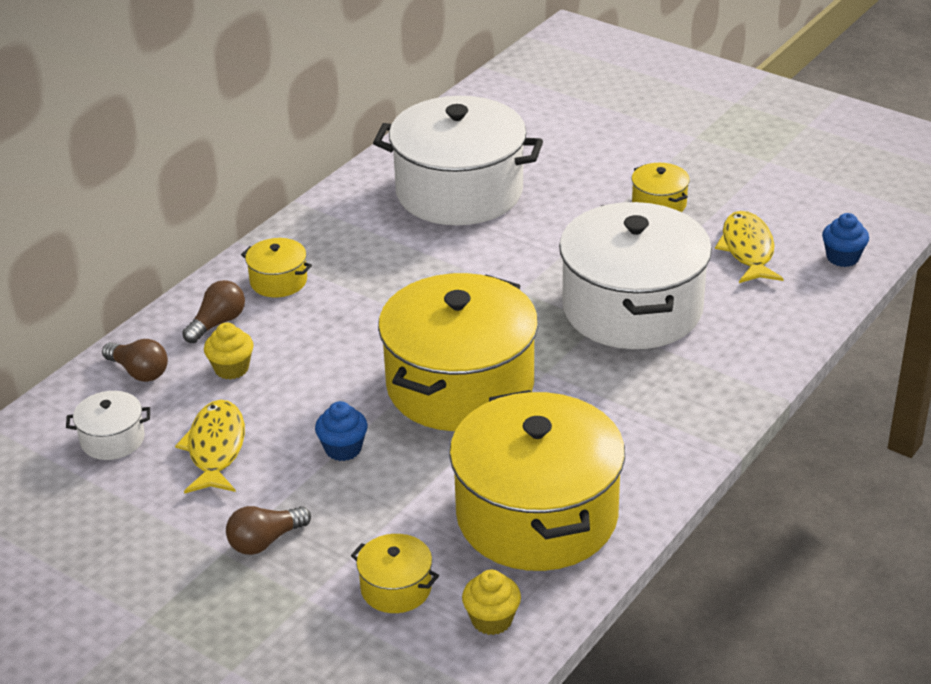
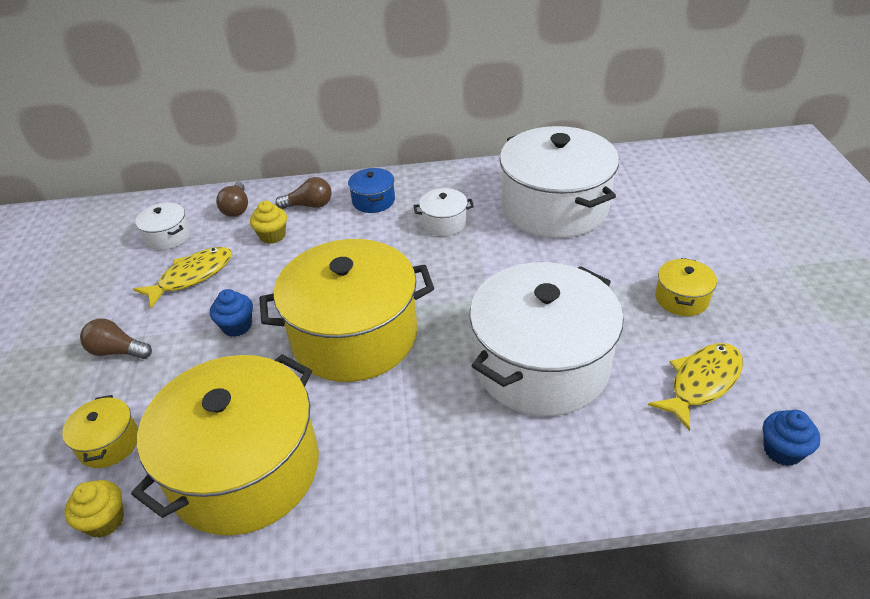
camera: 50 degrees right, 5 degrees up
yellow pot [241,238,312,297] -> blue pot [348,168,395,213]
none -> white pot [414,188,474,236]

